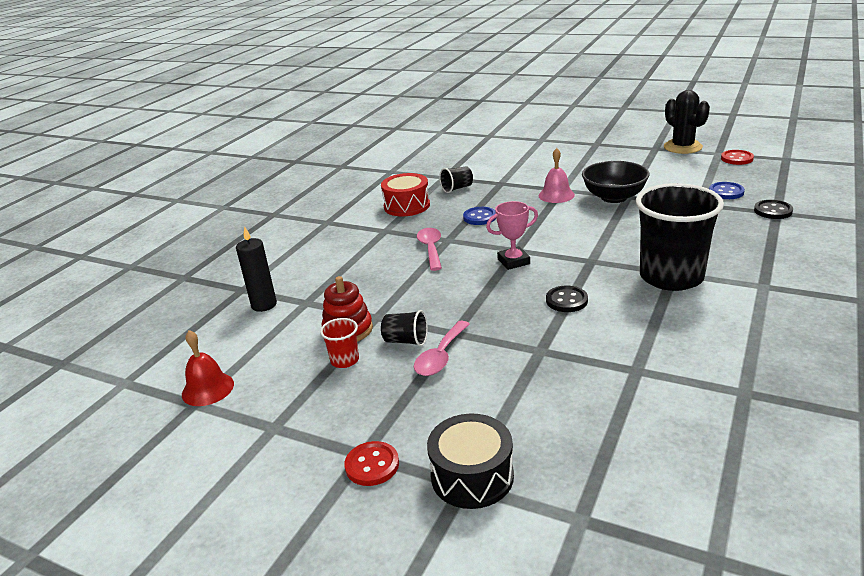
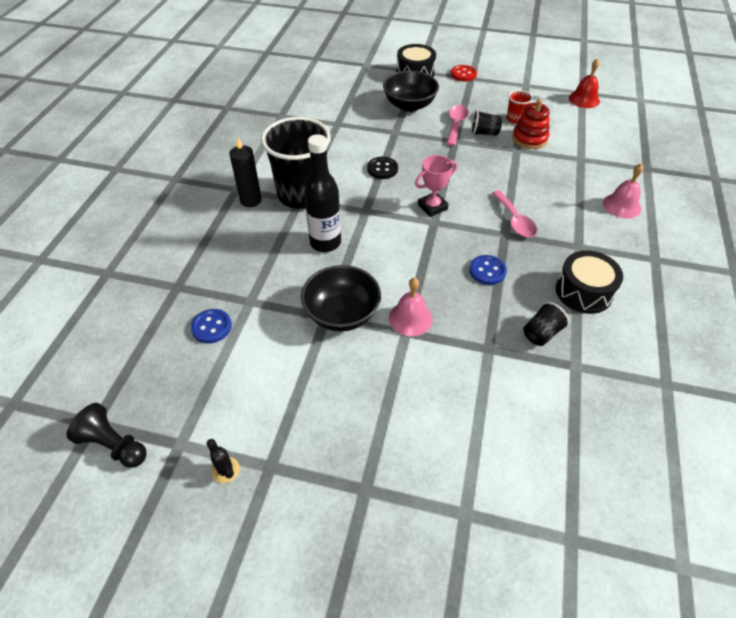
camera: 165 degrees right, 20 degrees up
black candle [236,226,277,312] -> black candle moved to [229,138,262,207]
red drum [381,173,430,216] -> black drum [556,250,623,314]
black cactus [664,90,710,154] -> black cactus [207,439,240,483], size x0.46
red button [721,150,754,165] -> none
black button [754,200,793,219] -> none
none -> black pawn [67,403,147,468]
none -> black bottle [304,134,341,252]
none -> black bowl [383,71,439,112]
none -> pink bell [603,164,643,219]

